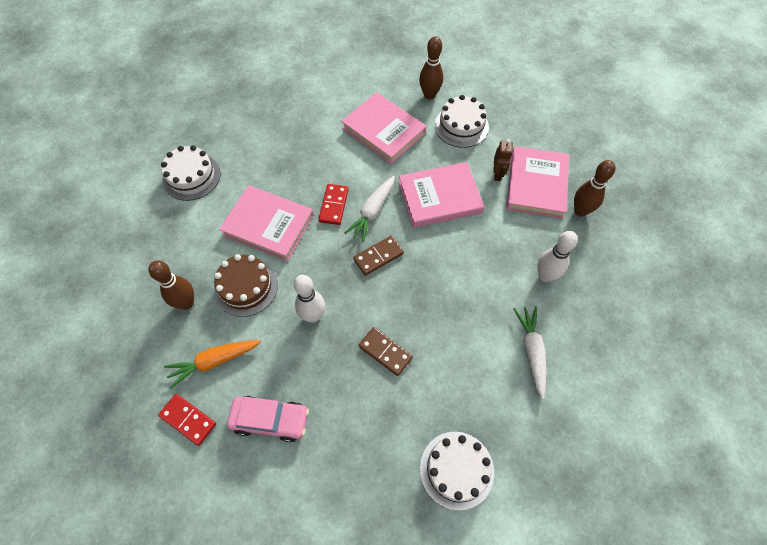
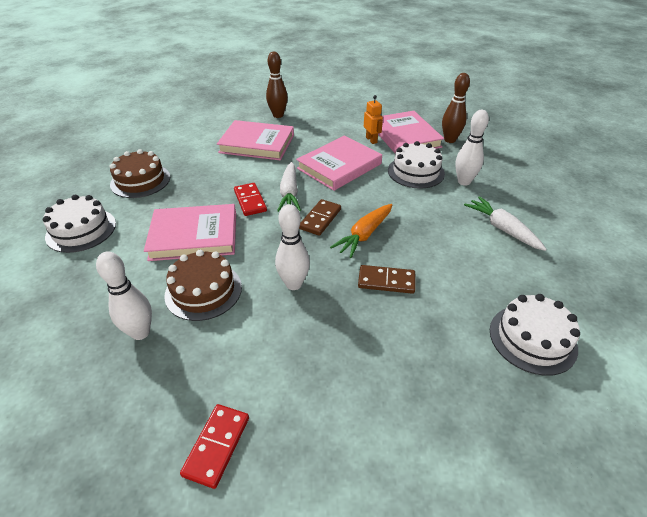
camera: 30 degrees left, 20 degrees down
brown bowling pin [148,260,194,309] -> white bowling pin [96,252,152,340]
red domino [158,394,216,446] -> red domino turned 75 degrees counterclockwise [180,404,249,489]
orange carrot [164,340,261,389] -> orange carrot moved to [330,204,392,258]
pink car [227,396,309,442] -> none
white cake [435,95,489,148] -> white cake moved to [388,141,445,189]
brown robot [493,139,513,181] -> orange robot [364,95,383,144]
none -> brown cake [109,149,170,198]

